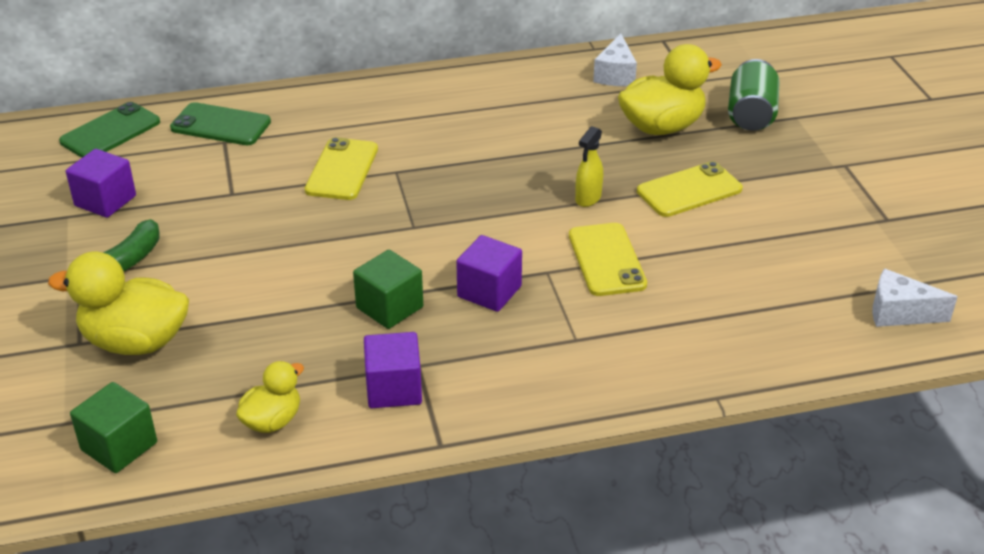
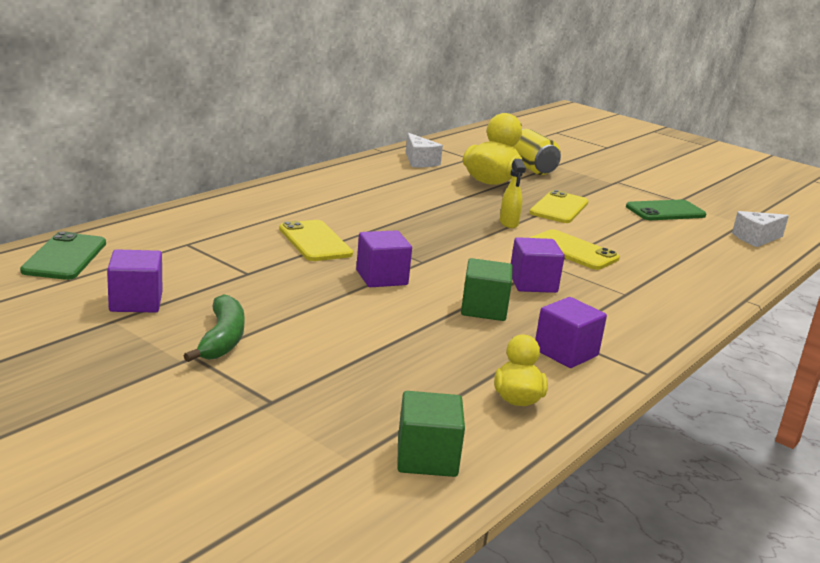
camera: 40 degrees left, 15 degrees down
yellow duck [48,252,189,355] -> none
green phone [170,102,271,145] -> green phone moved to [626,200,706,220]
green can [728,59,780,131] -> yellow can [513,129,561,175]
none -> purple cube [356,230,412,287]

